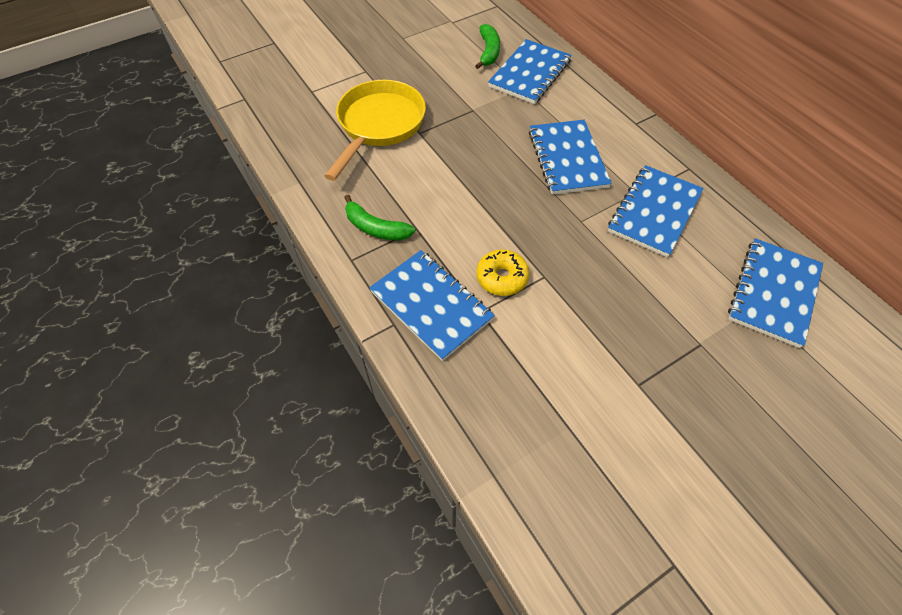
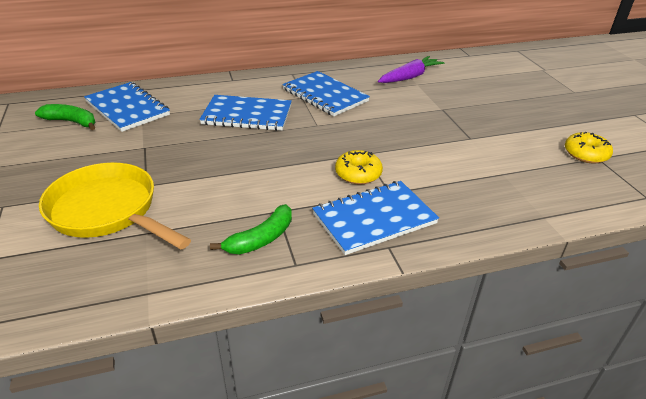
camera: 75 degrees left, 20 degrees down
blue notebook [728,238,823,348] -> purple carrot [378,56,445,83]
none -> yellow donut [565,132,613,164]

